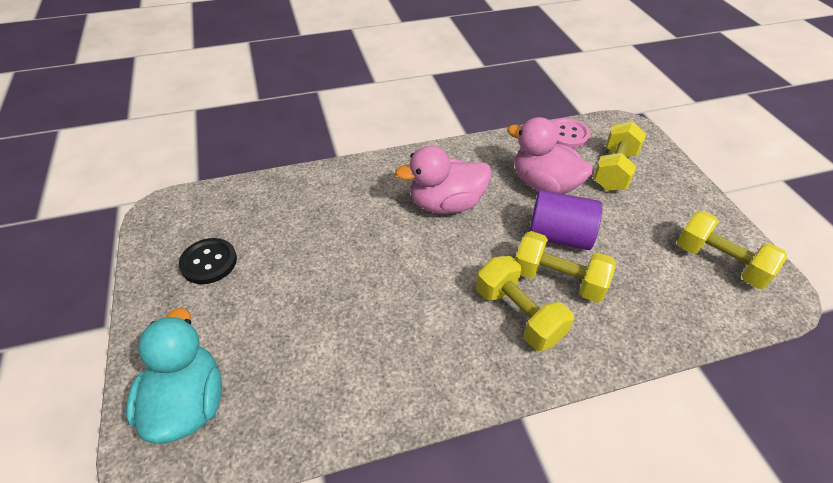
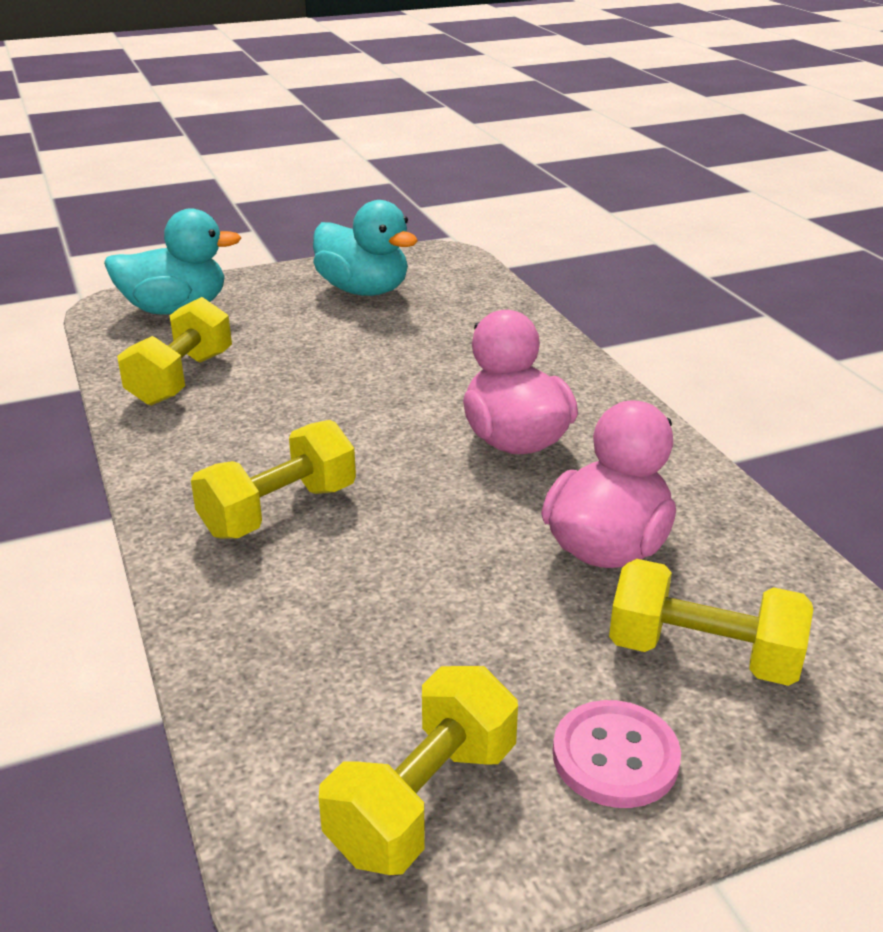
camera: 85 degrees right, 15 degrees down
black button [179,238,237,284] -> turquoise duck [313,200,418,296]
yellow dumbbell [515,231,616,303] -> yellow dumbbell moved to [117,297,232,406]
purple cylinder [529,190,602,250] -> none
pink button [551,118,590,148] -> pink button moved to [553,700,681,808]

